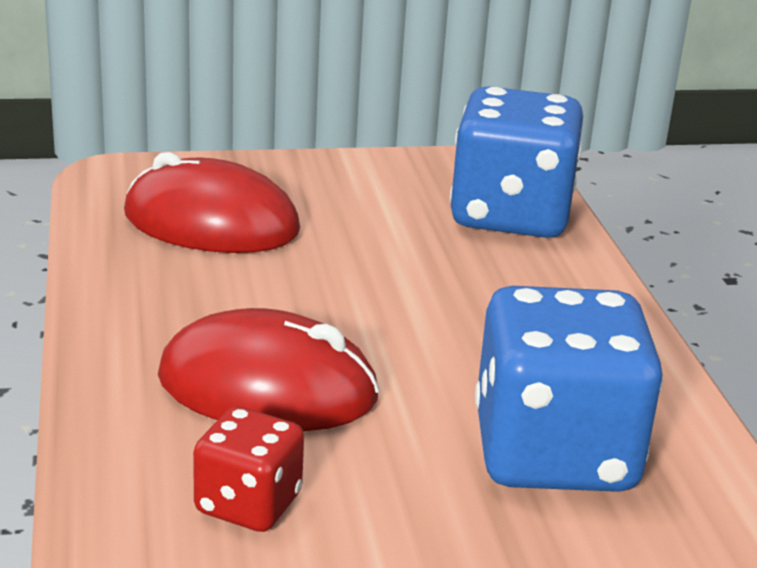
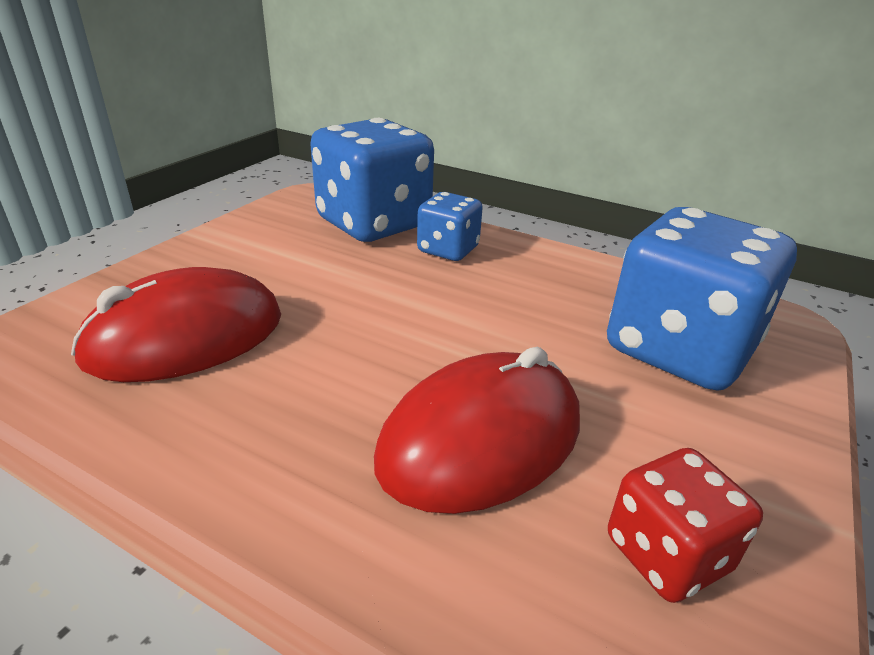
camera: 50 degrees left, 5 degrees up
none -> blue dice [417,192,483,261]

